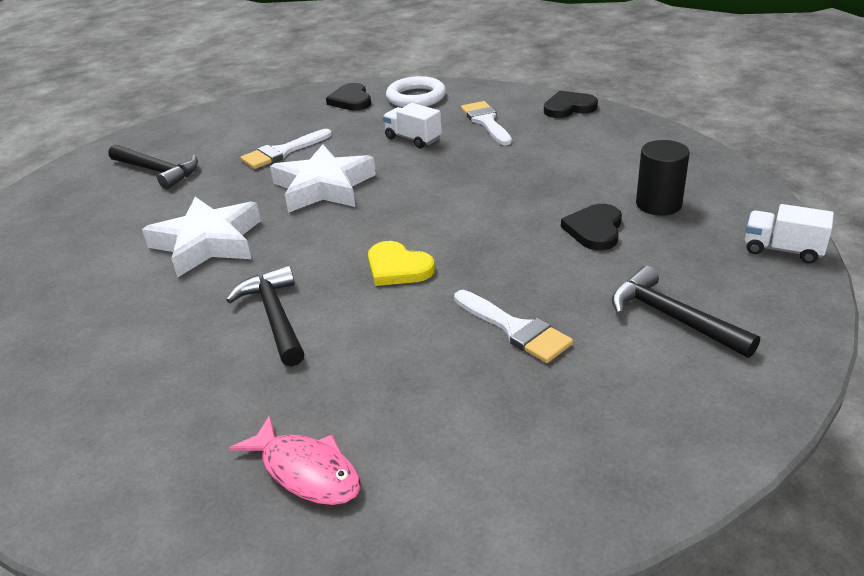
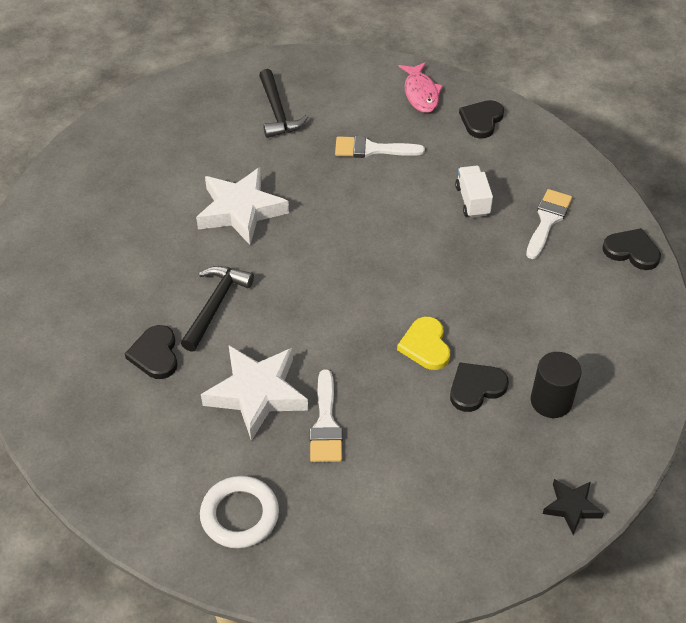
camera: 40 degrees right, 15 degrees up
pink fish [229,415,361,505] -> pink fish moved to [399,62,443,113]
white star [270,145,376,213] -> white star moved to [201,346,308,441]
yellow heart [368,241,435,286] -> yellow heart moved to [397,317,450,370]
white ring [386,76,446,107] -> white ring moved to [200,476,279,548]
black hammer [612,266,760,358] -> none
white truck [745,204,834,264] -> black star [543,479,604,535]
none -> black heart [125,325,178,379]

